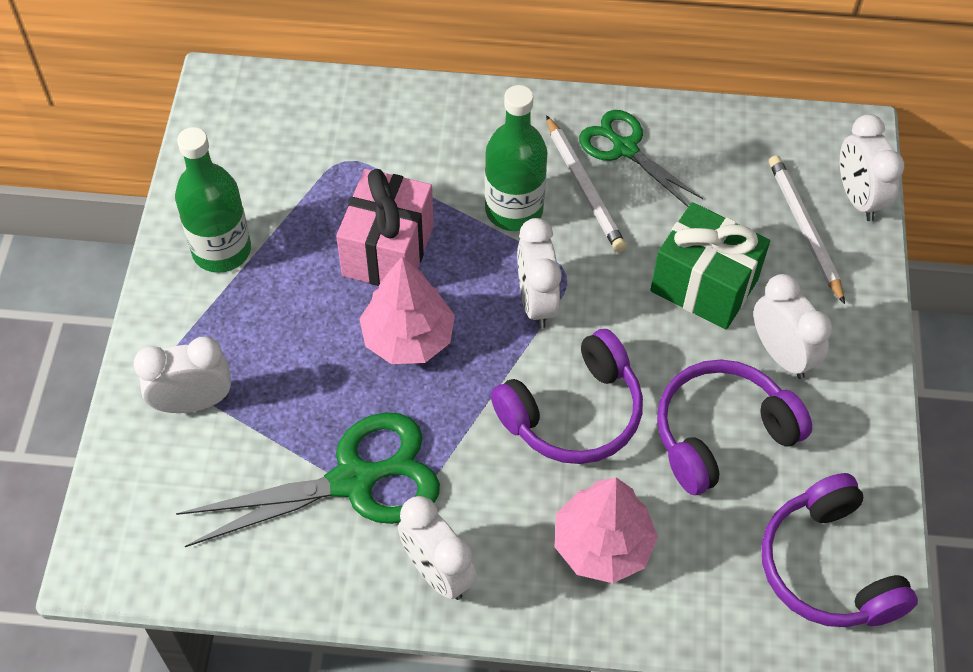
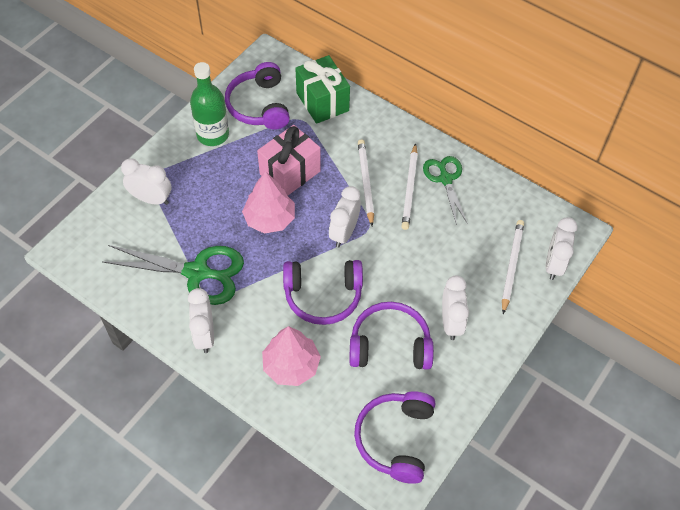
camera: 30 degrees right, 0 degrees up
green bottle [485,85,548,231] -> white pencil [358,139,374,226]
green gift [650,202,770,330] -> green gift moved to [295,55,350,124]
none -> purple headphones [225,62,290,130]

